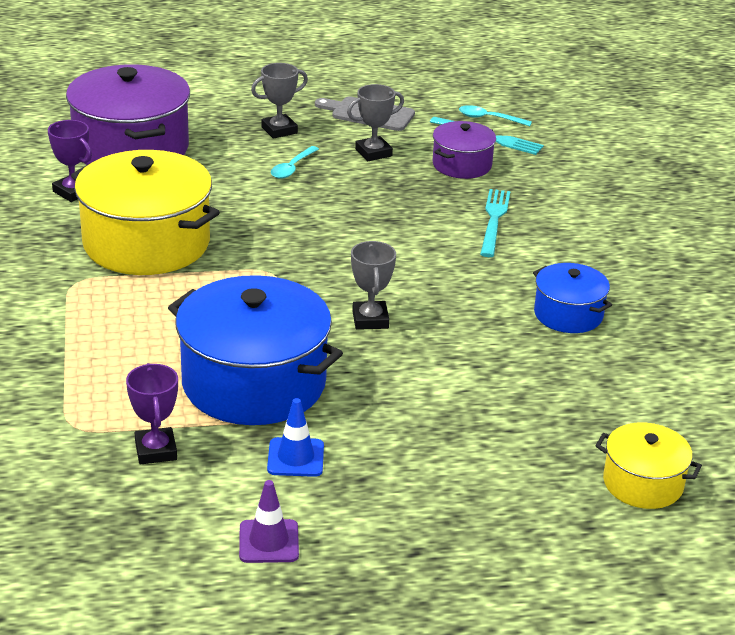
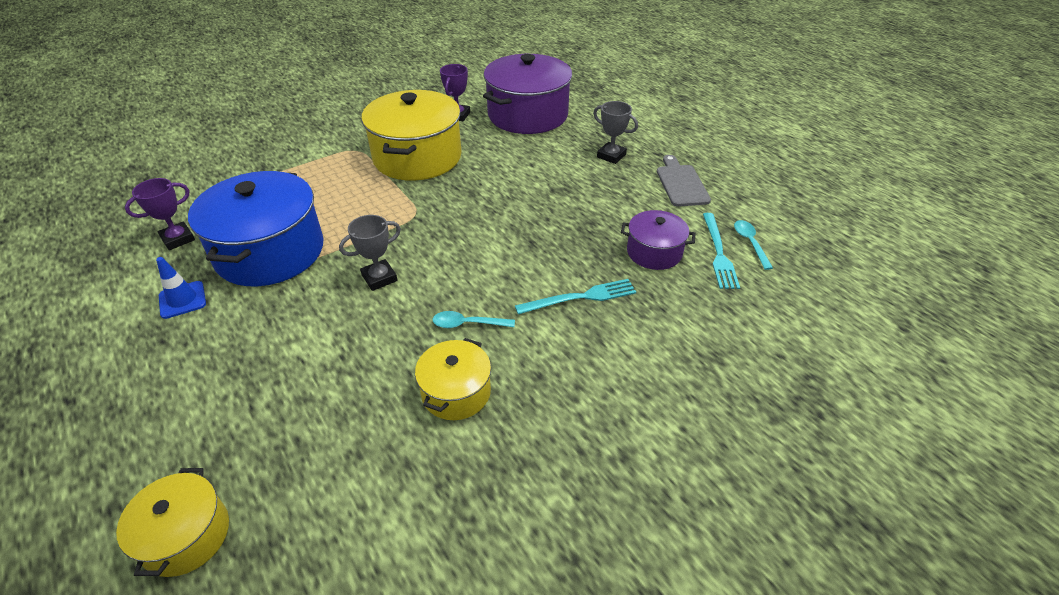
camera: 65 degrees right, 10 degrees up
purple traffic cone [239,480,299,563] -> none
turquoise spoon [271,146,319,179] -> turquoise spoon moved to [432,311,515,328]
grey trophy [347,84,404,161] -> none
blue pot [533,263,612,333] -> yellow pot [415,338,491,420]

